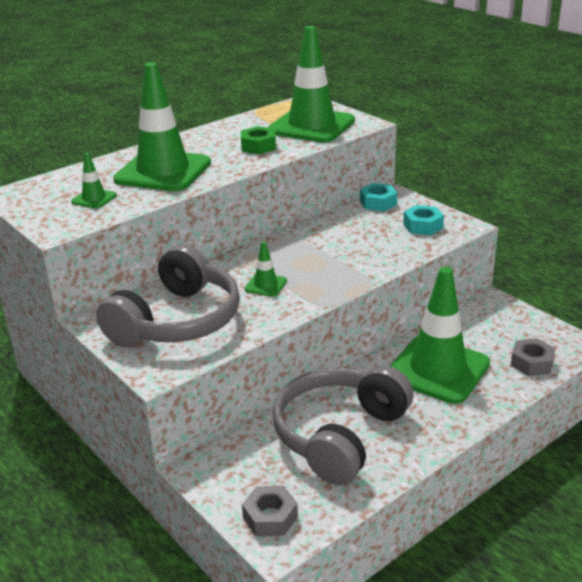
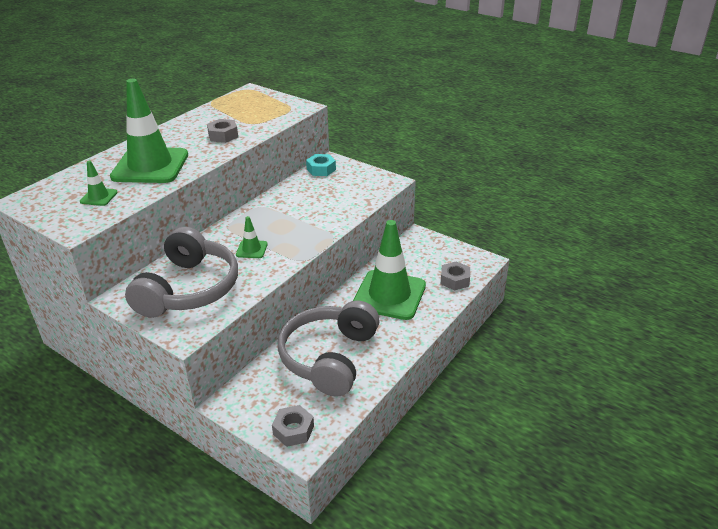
camera: 15 degrees left, 5 degrees up
green nut [241,126,276,154] -> grey nut [207,119,238,143]
green traffic cone [268,26,355,143] -> none
turquoise nut [403,205,444,235] -> none

